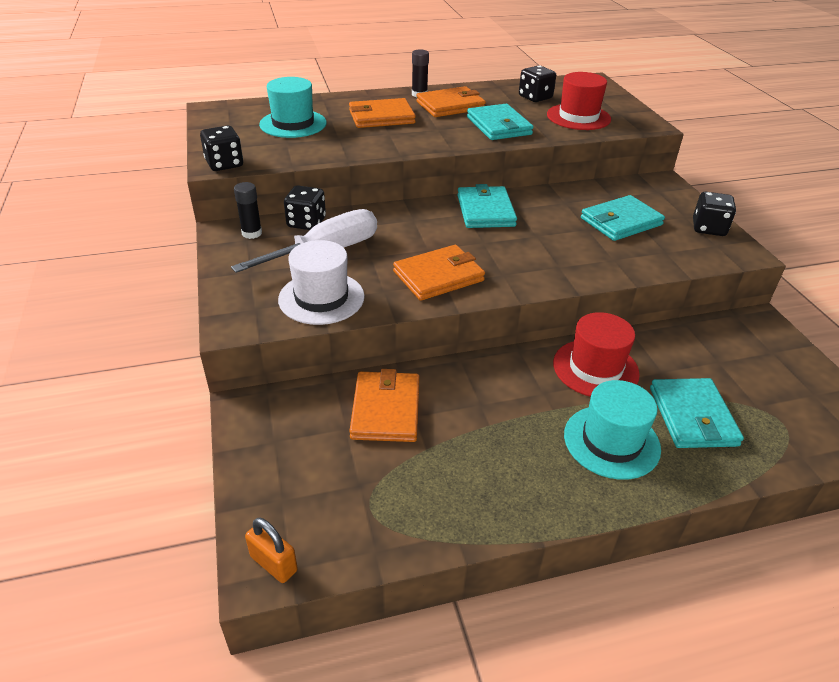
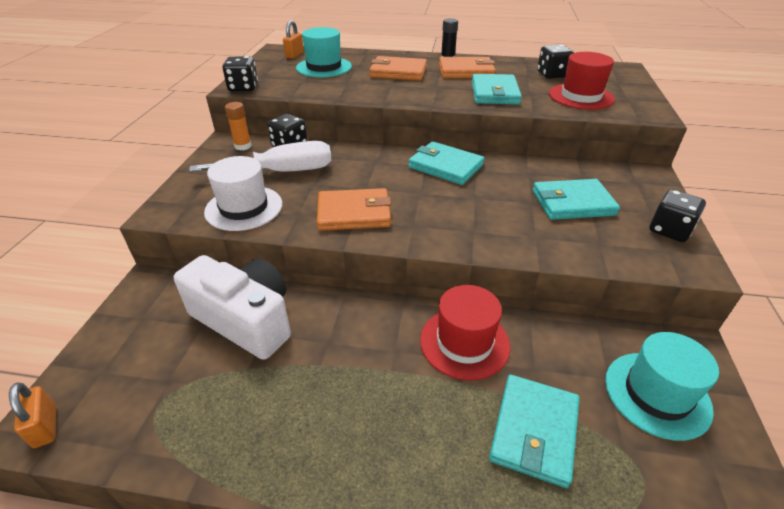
camera: 25 degrees right, 0 degrees up
black glue stick [234,182,262,239] -> orange glue stick [225,102,252,151]
orange wallet [349,369,420,442] -> white camera [174,255,291,360]
turquoise wallet [457,184,517,228] -> turquoise wallet turned 75 degrees counterclockwise [408,141,485,185]
turquoise hat [564,380,661,480] -> turquoise hat moved to [605,332,719,441]
none -> orange padlock [283,20,304,59]

